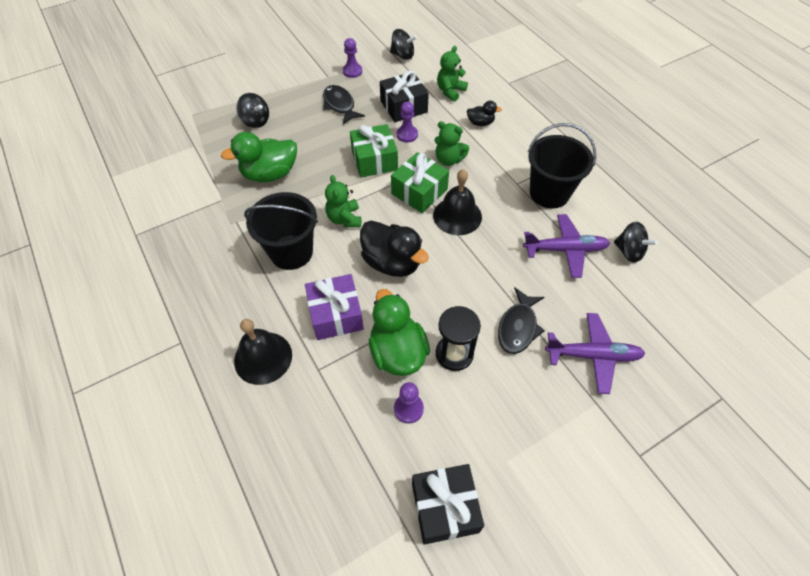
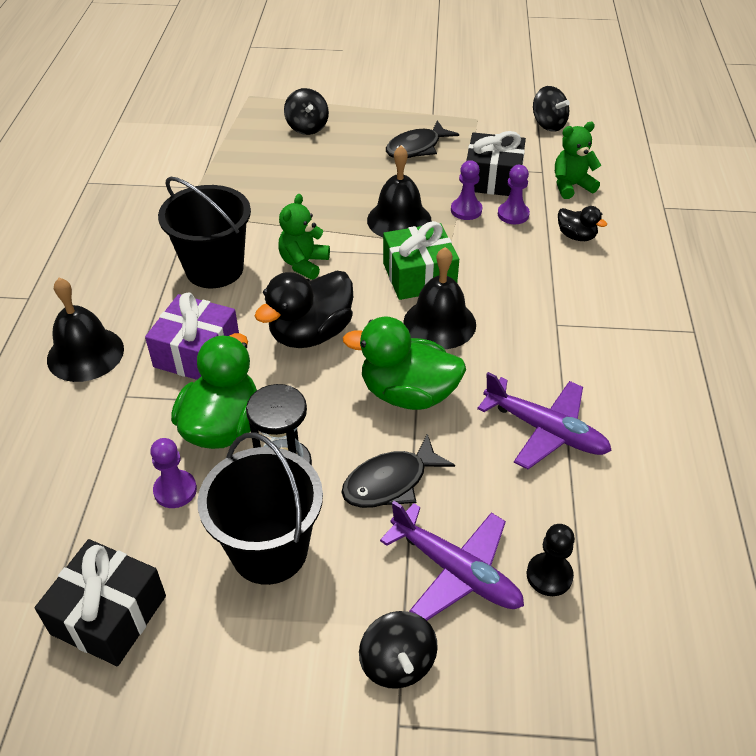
camera: 35 degrees right, 10 degrees down
green duck [221,132,297,182] -> green duck moved to [343,316,466,410]
black fish [323,85,365,124] -> black fish turned 135 degrees counterclockwise [386,120,459,158]
purple pawn [343,38,362,78] -> purple pawn moved to [498,165,530,224]
green gift [350,124,398,177] -> black bell [367,146,432,238]
black duck [360,221,429,277] -> black duck turned 60 degrees clockwise [255,270,353,348]
green teddy bear [434,121,469,166] -> none
black bucket [528,123,596,208] -> black bucket moved to [197,433,323,585]
black spinning top [614,222,658,263] -> black spinning top moved to [359,611,438,689]
none -> black pawn [527,524,575,596]

